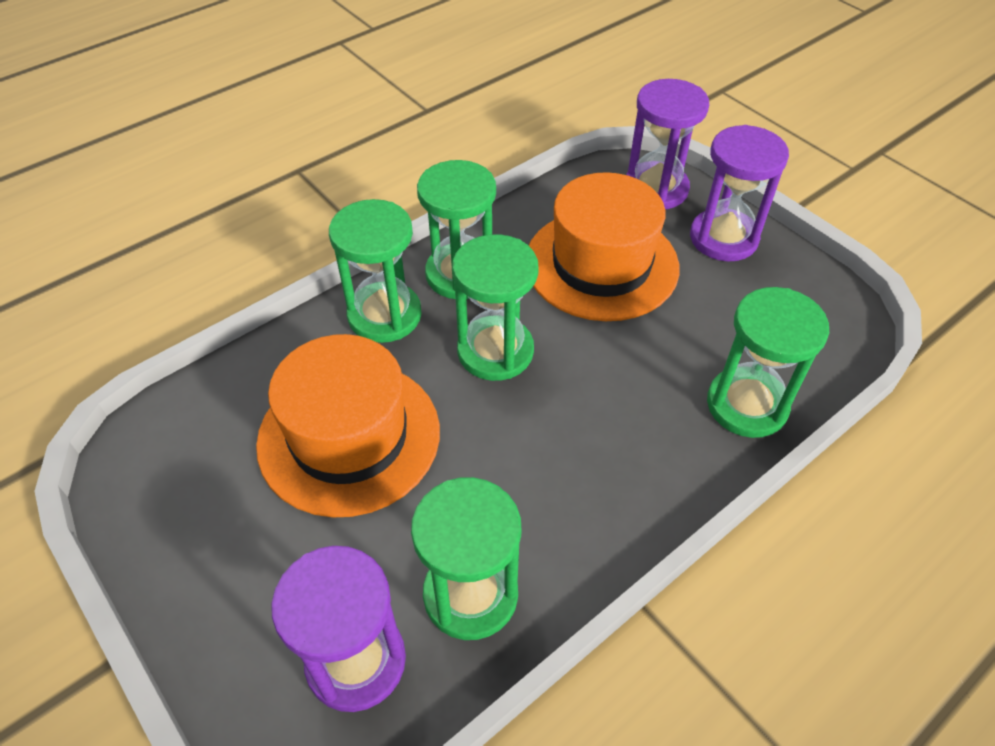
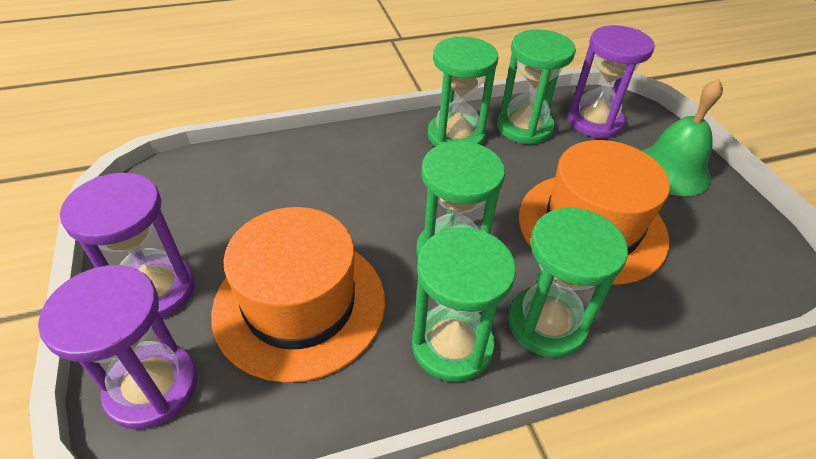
camera: 160 degrees left, 5 degrees down
green hourglass [707,287,829,438] -> green hourglass moved to [428,36,498,147]
none -> green bell [642,79,723,196]

